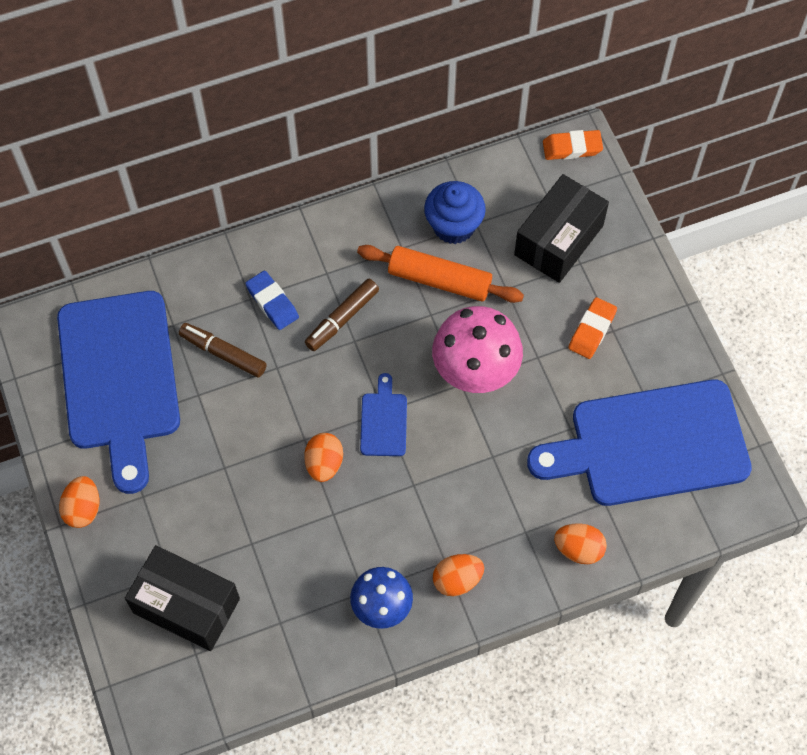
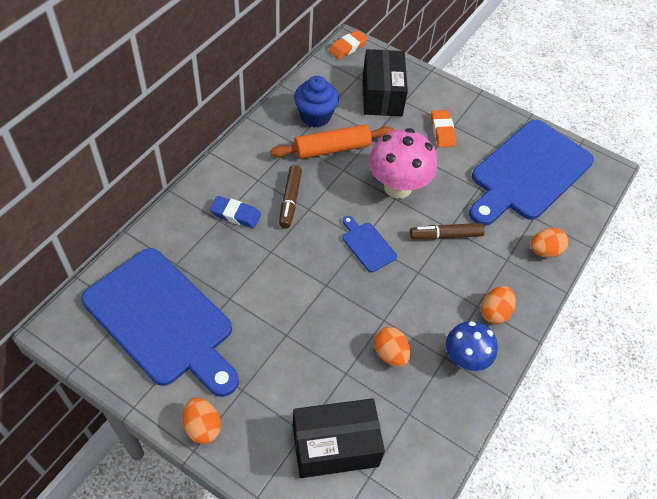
camera: 40 degrees left, 10 degrees down
brown marker [179,323,267,378] -> brown marker moved to [410,223,485,240]
orange egg [304,433,343,482] -> orange egg moved to [374,327,411,367]

